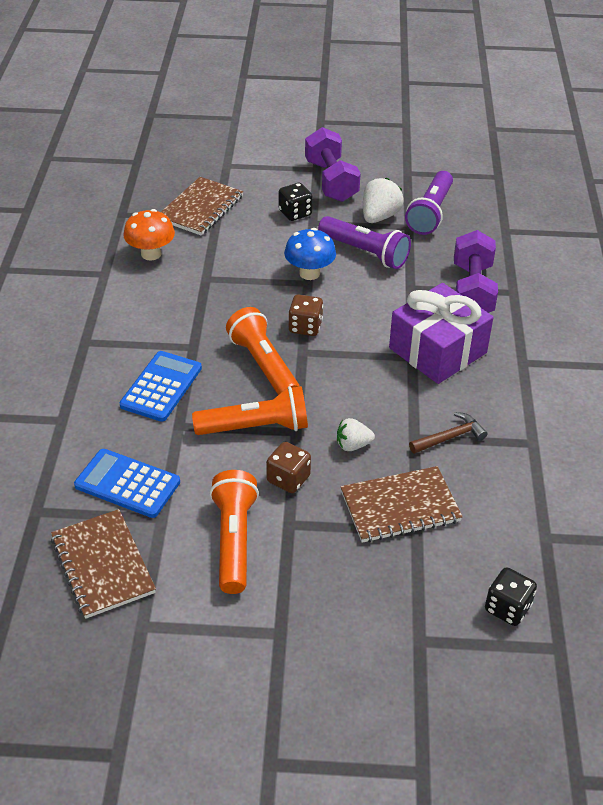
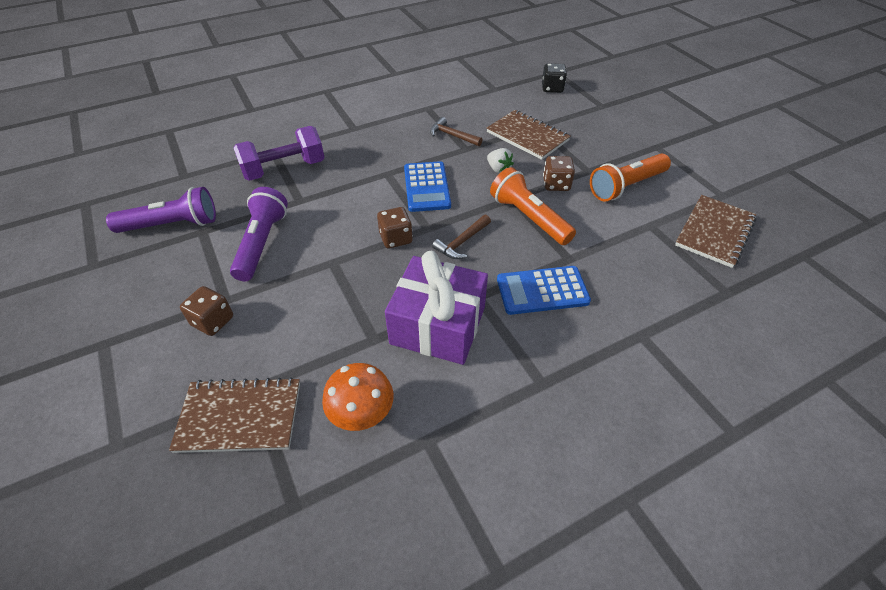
camera: 120 degrees left, 5 degrees up
blue calculator [74,449,180,518] -> blue calculator moved to [404,161,451,212]
orange flashlight [226,307,300,395] -> brown hammer [432,215,491,259]
black dice [279,183,313,221] -> brown dice [180,286,233,336]
blue mushroom [284,228,336,280] -> none
purple dumbbell [305,127,361,202] -> none
white strawberry [363,178,404,223] -> none
purple gift [389,283,493,384] -> purple gift moved to [385,251,488,365]

